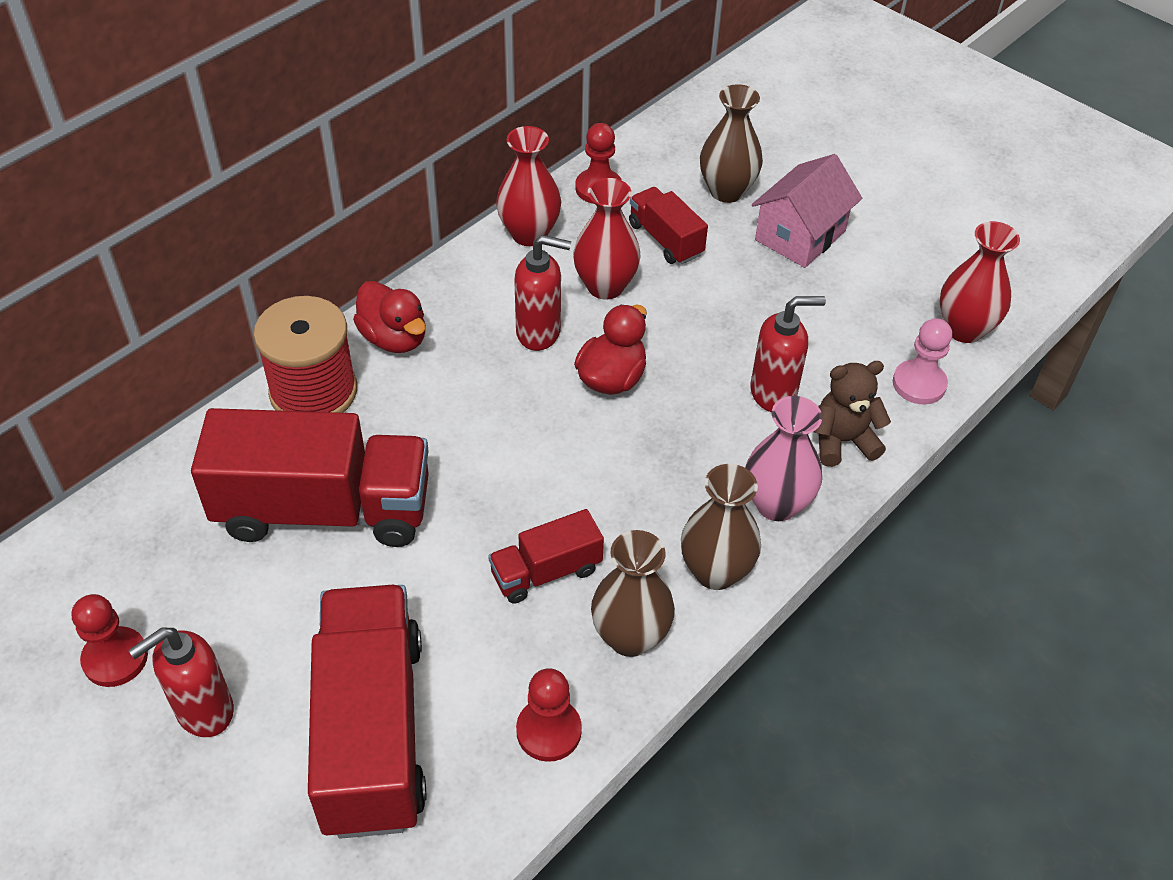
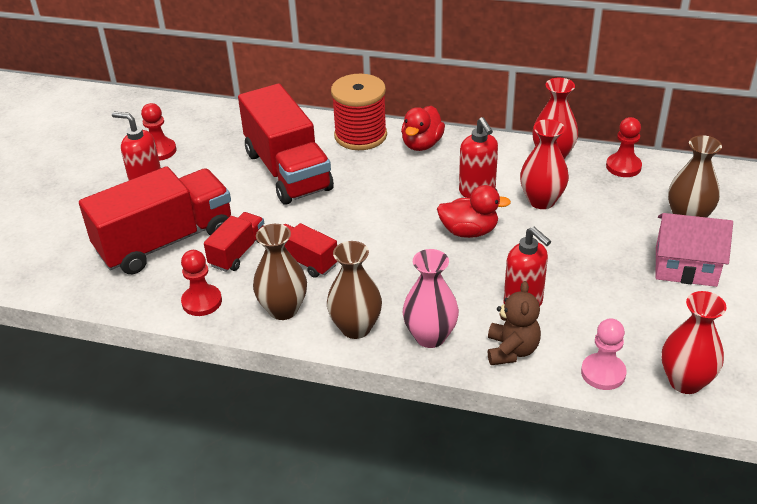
camera: 65 degrees right, 10 degrees down
red truck [629,187,708,264] -> red truck moved to [204,212,264,272]
brown teddy bear [814,361,891,467] -> brown teddy bear turned 45 degrees clockwise [488,281,541,365]

